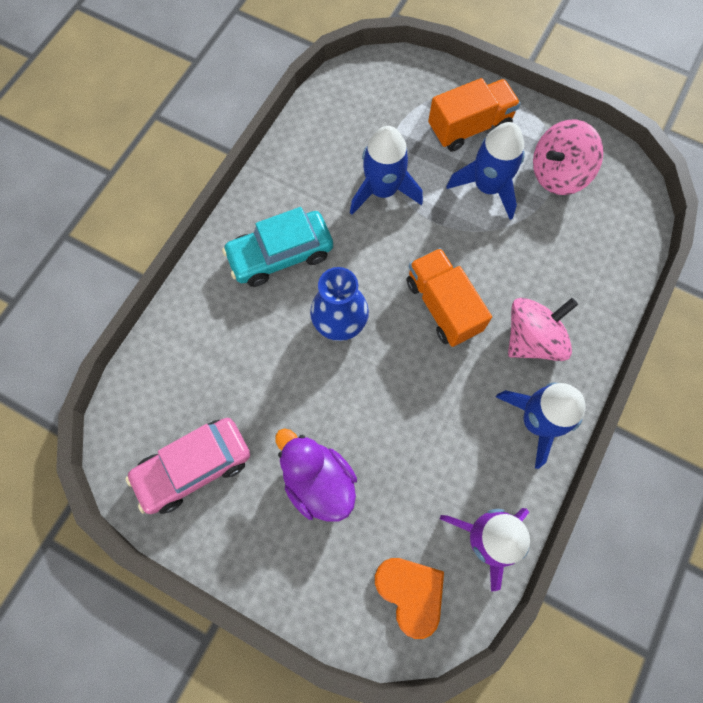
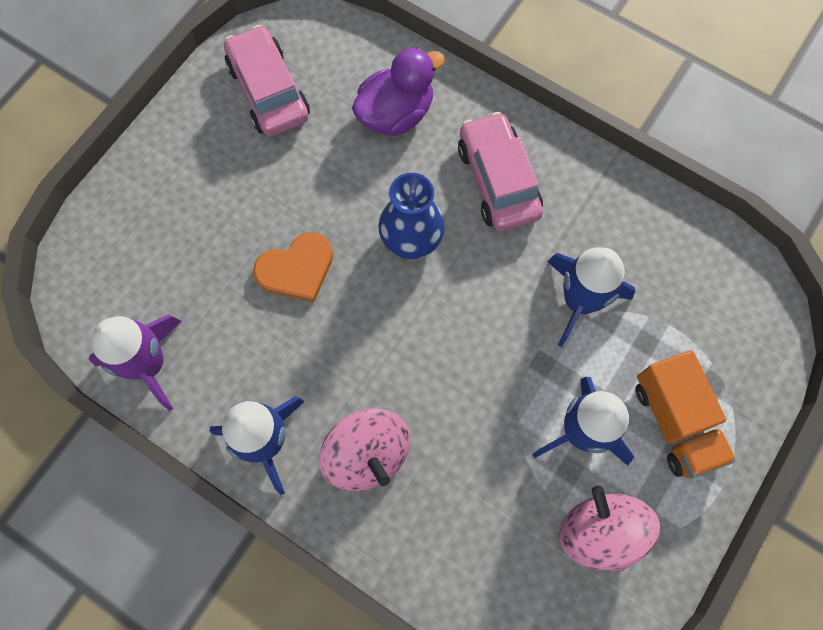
camera: 95 degrees right, 0 degrees up
turquoise car [222,207,333,287] -> pink car [458,112,543,231]
purple duck [275,428,357,522] -> purple duck moved to [352,47,445,136]
orange heart [375,558,444,639] -> orange heart moved to [253,232,333,302]
orange truck [406,248,492,347] -> none

